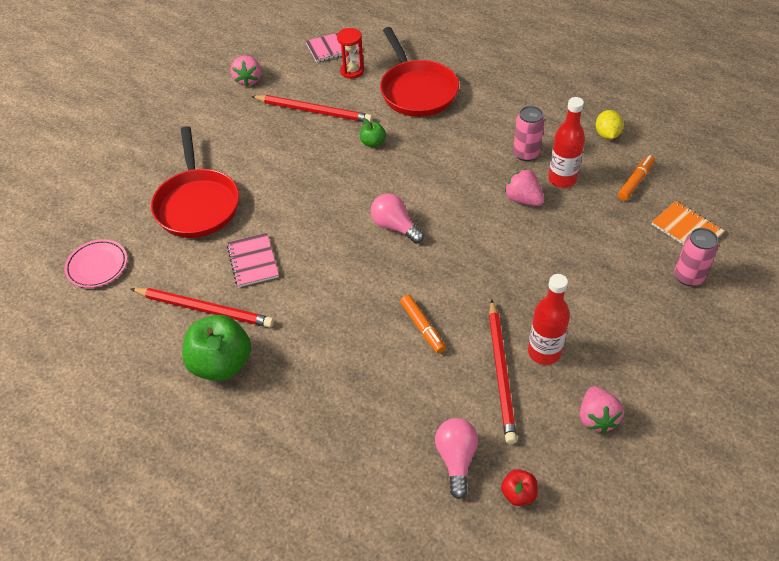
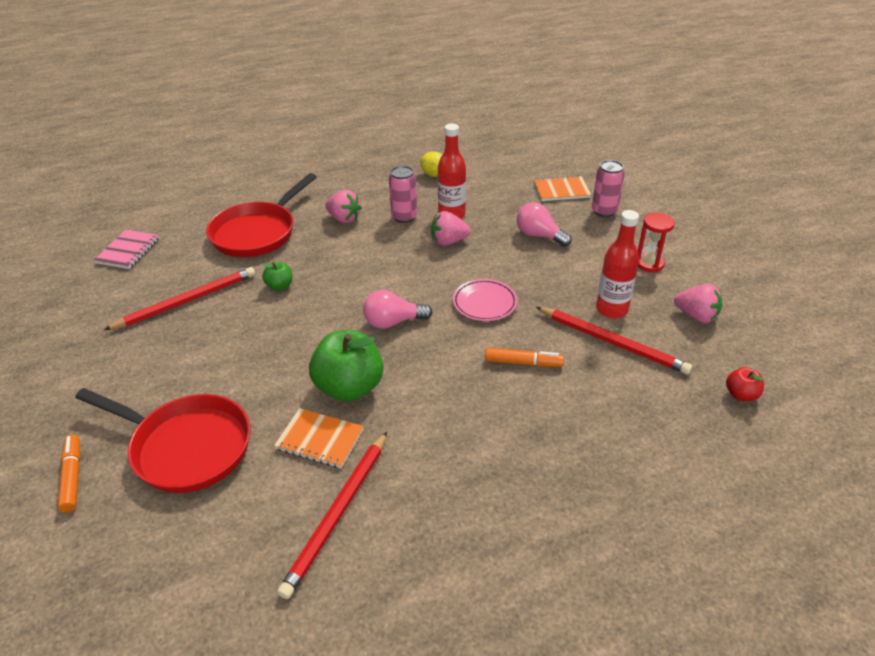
camera: 55 degrees left, 10 degrees down
pink plate [64,239,127,288] -> pink plate moved to [453,279,518,321]
red pencil [131,288,274,328] -> red pencil turned 150 degrees clockwise [277,432,387,599]
green apple [182,315,251,381] -> green apple moved to [309,330,383,402]
pink notebook [227,233,279,287] -> orange notebook [274,408,364,468]
pink strawberry [230,55,261,87] -> pink strawberry moved to [325,190,362,223]
red hourglass [337,28,364,79] -> red hourglass moved to [638,213,675,272]
red pan [380,27,459,117] -> red pan turned 105 degrees clockwise [206,173,316,257]
pink light bulb [435,418,478,499] -> pink light bulb moved to [517,202,572,247]
orange marker [618,155,655,201] -> orange marker moved to [58,434,80,513]

